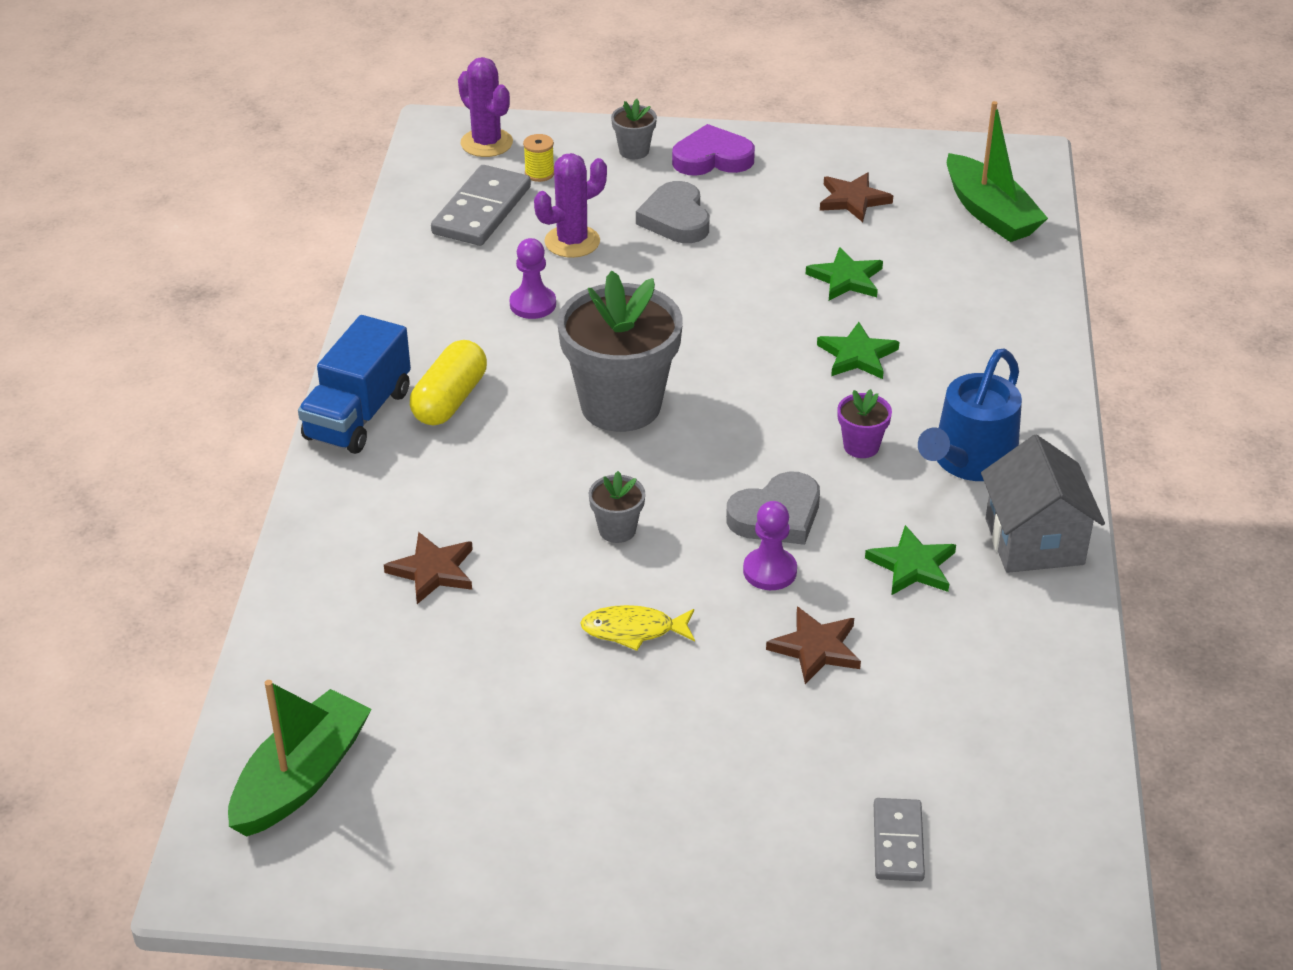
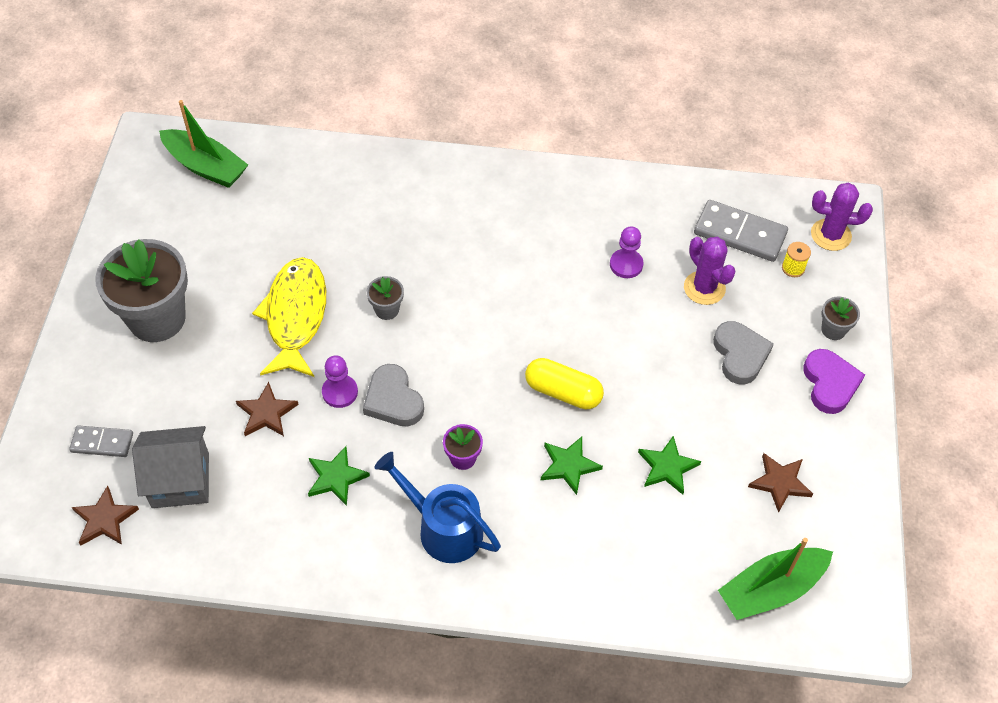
camera: 90 degrees right, 15 degrees up
blue truck [298,315,411,454] -> none
brown star [384,532,473,604] -> brown star moved to [72,486,139,545]
yellow capsule [410,340,487,425] -> yellow capsule moved to [525,358,604,410]
purple cactus [458,57,513,157] -> purple cactus turned 45 degrees clockwise [811,183,873,251]
grey flower pot [558,271,683,432] -> grey flower pot moved to [95,239,188,342]
yellow fish [580,605,695,651] -> yellow fish [252,257,326,377], size x1.98
grey heart [636,181,709,243] -> grey heart turned 90 degrees clockwise [713,321,774,384]
grey house [981,435,1105,573] -> grey house moved to [132,426,209,508]

